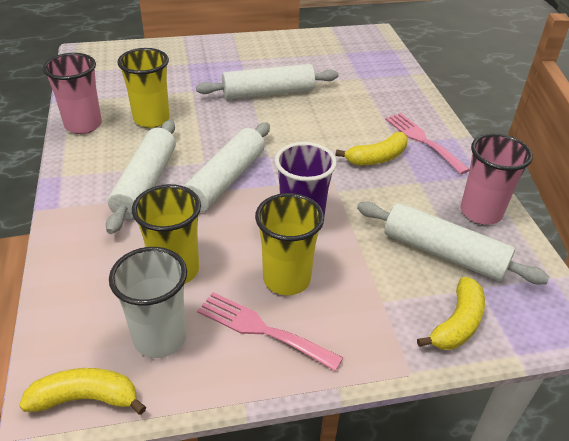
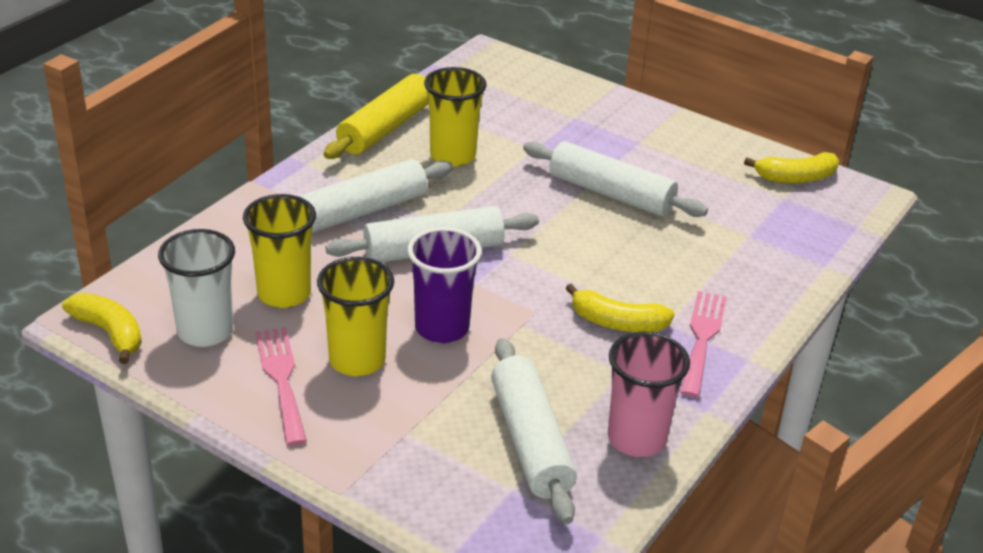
camera: 45 degrees right, 5 degrees down
pink cup [42,53,102,134] -> yellow rolling pin [324,71,433,159]
yellow banana [417,277,485,350] -> yellow banana moved to [744,152,839,183]

